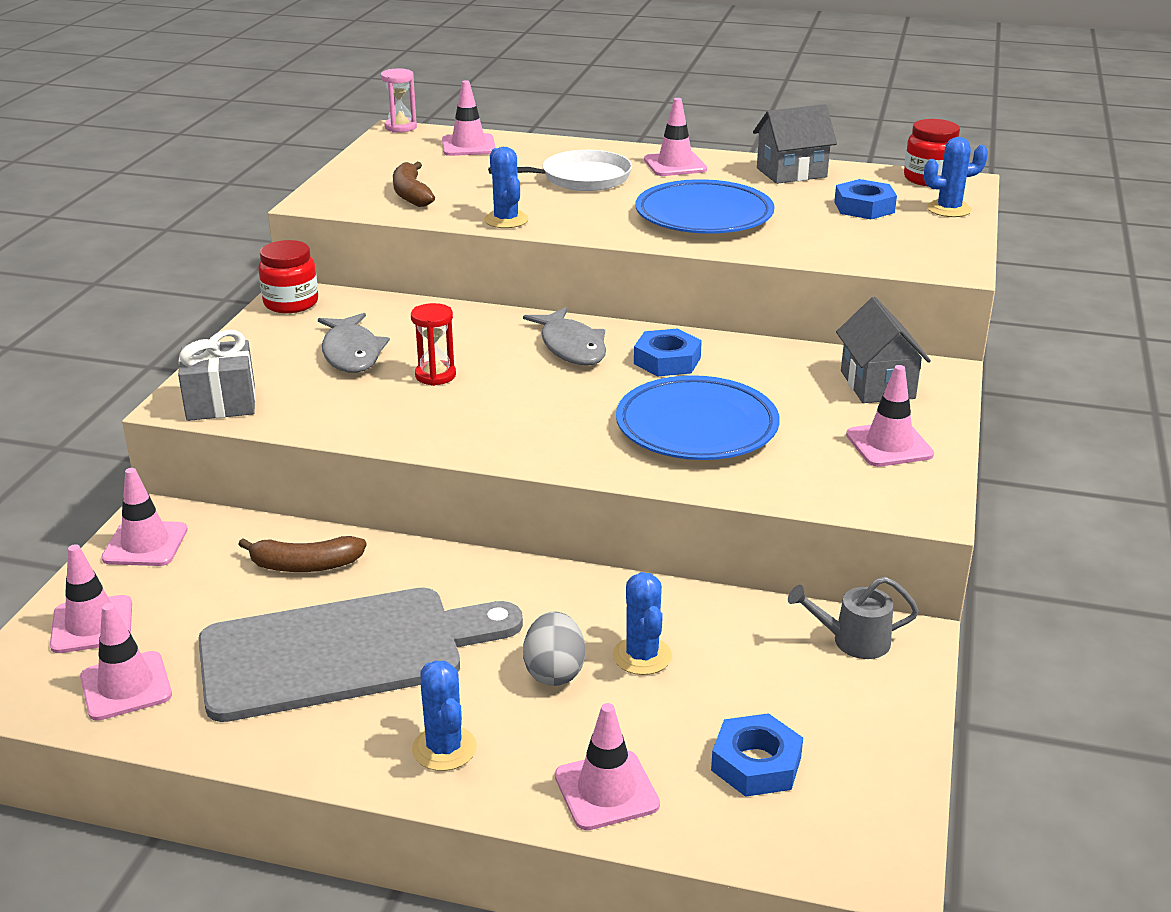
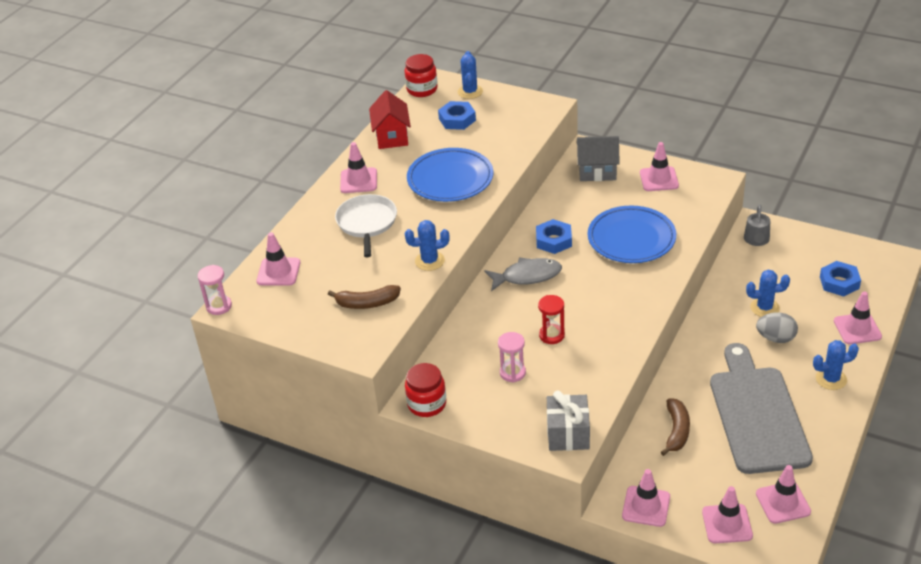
camera: 75 degrees left, 10 degrees up
grey fish [318,313,390,373] -> pink hourglass [498,332,526,383]
grey house [753,104,837,184] -> red house [369,90,411,149]

